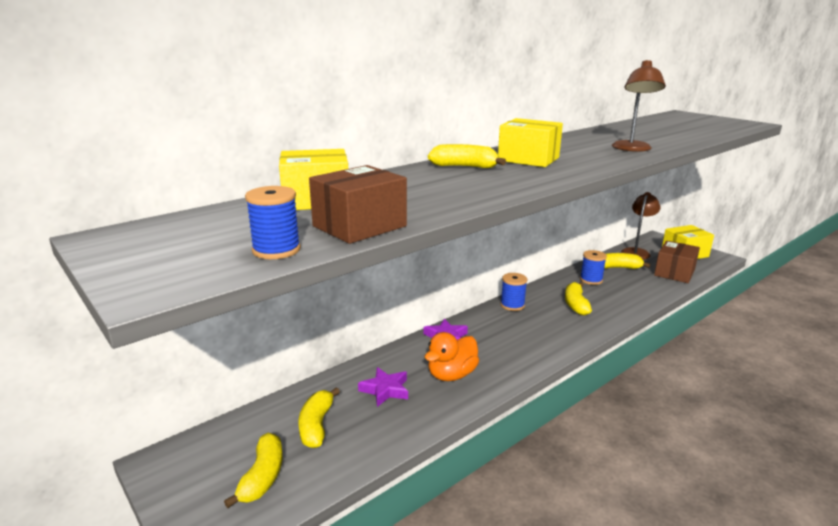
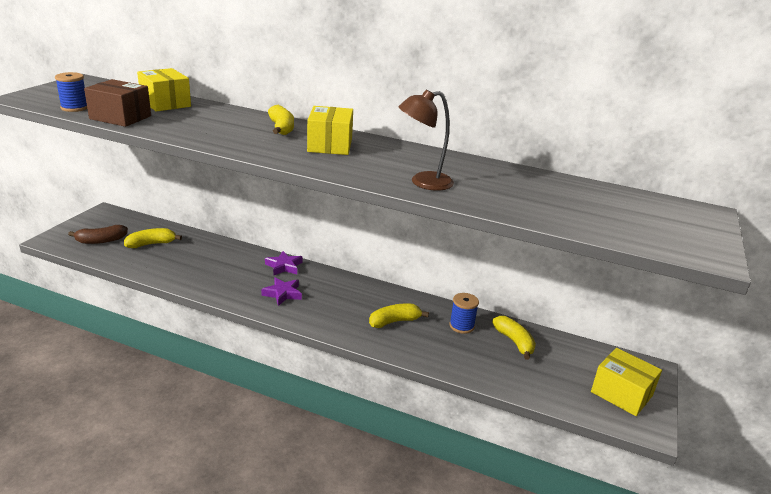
camera: 60 degrees right, 5 degrees up
yellow banana [224,433,283,508] -> brown banana [68,225,128,244]
purple star [358,367,408,407] -> purple star moved to [261,277,302,306]
orange duck [424,332,479,381] -> none
blue spool [500,273,527,311] -> none
brown lamp [621,192,661,260] -> none
brown box [654,241,700,283] -> none

